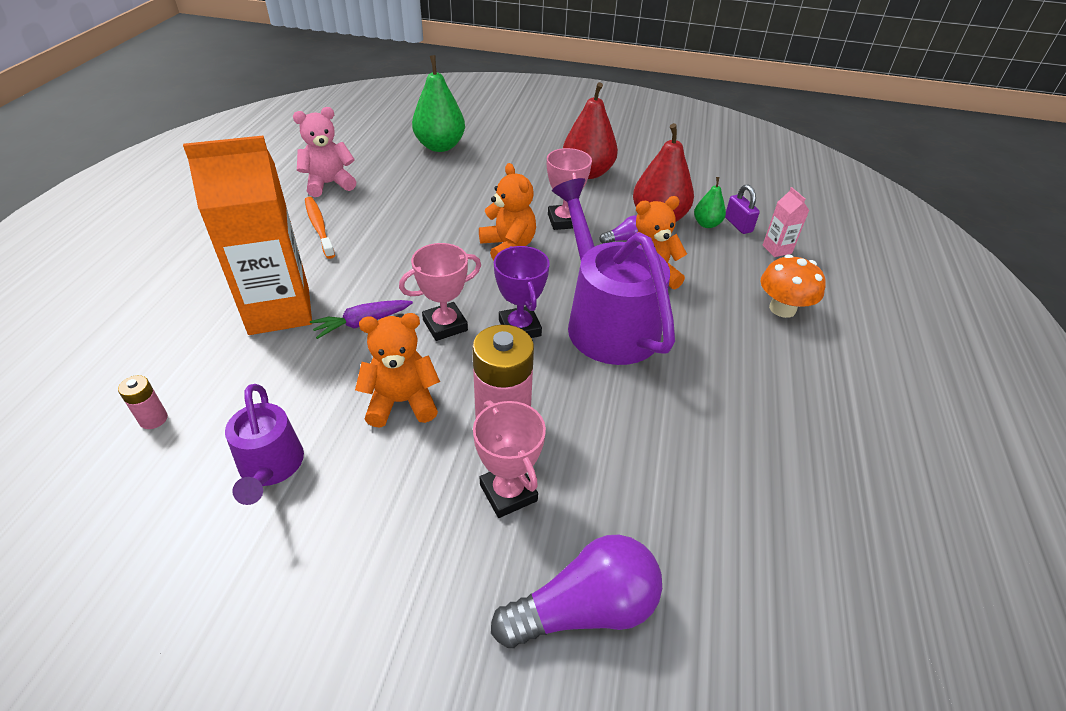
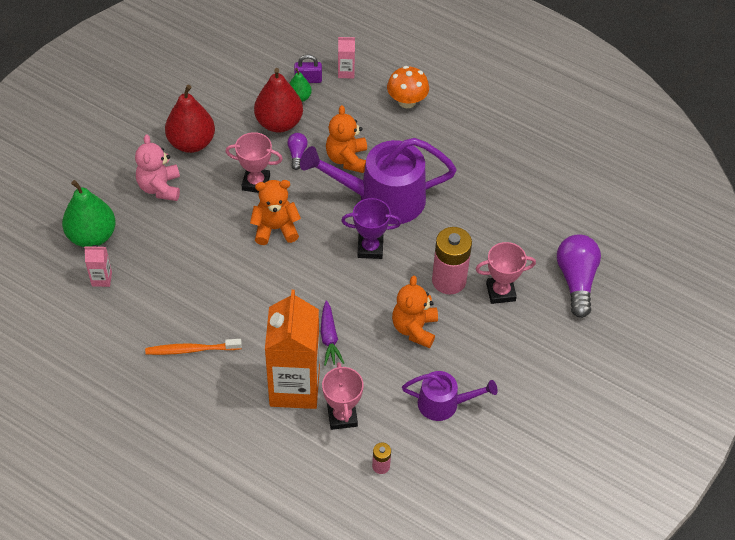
camera: 70 degrees left, 10 degrees up
pink teddy bear [293,107,356,197] -> pink teddy bear moved to [135,134,180,201]
pink trophy [399,243,481,341] -> pink trophy moved to [322,362,364,430]
none -> pink carton [84,245,112,287]

